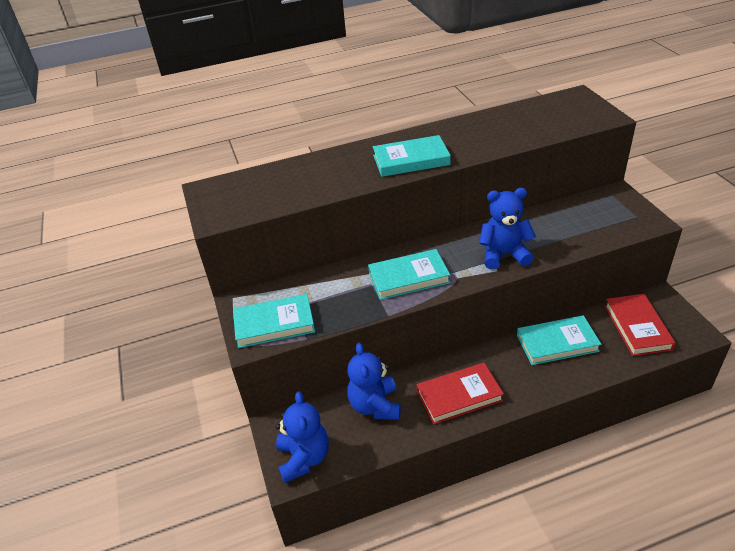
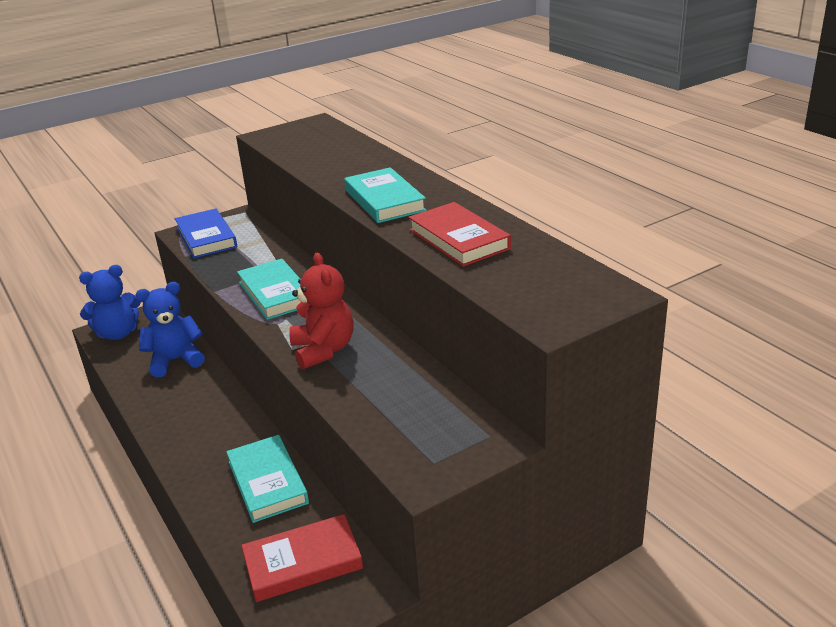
camera: 75 degrees right, 10 degrees down
turquoise book [233,294,315,348] -> blue book [175,208,237,258]
red book [417,363,504,424] -> red book moved to [409,202,511,267]
blue teddy bear [479,188,536,270] -> red teddy bear [289,252,354,370]

